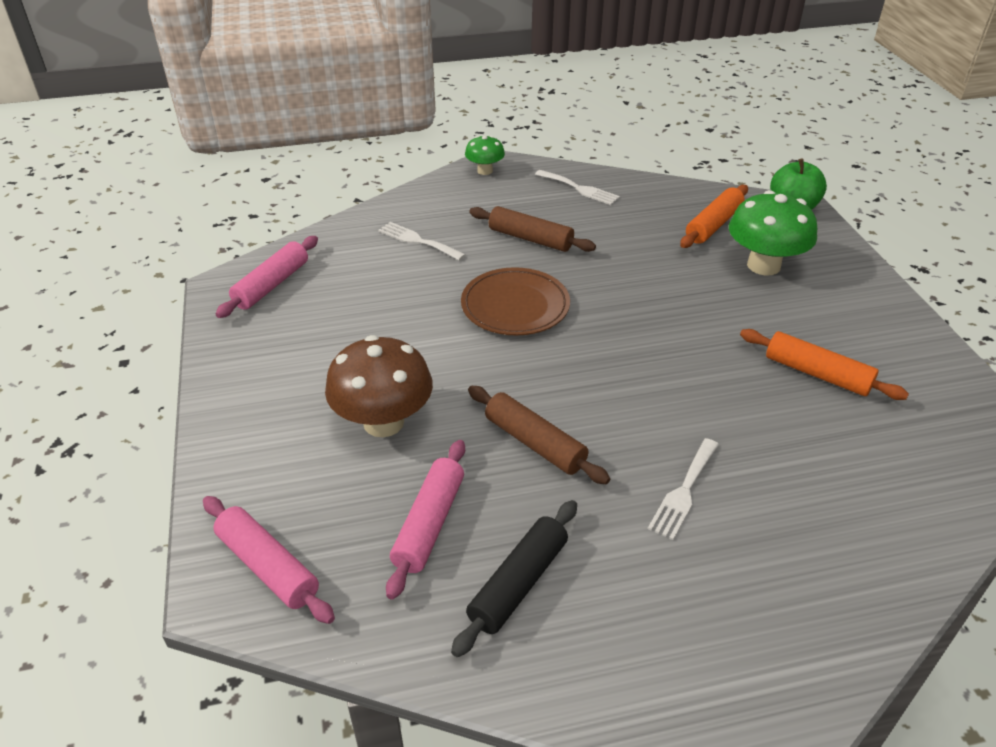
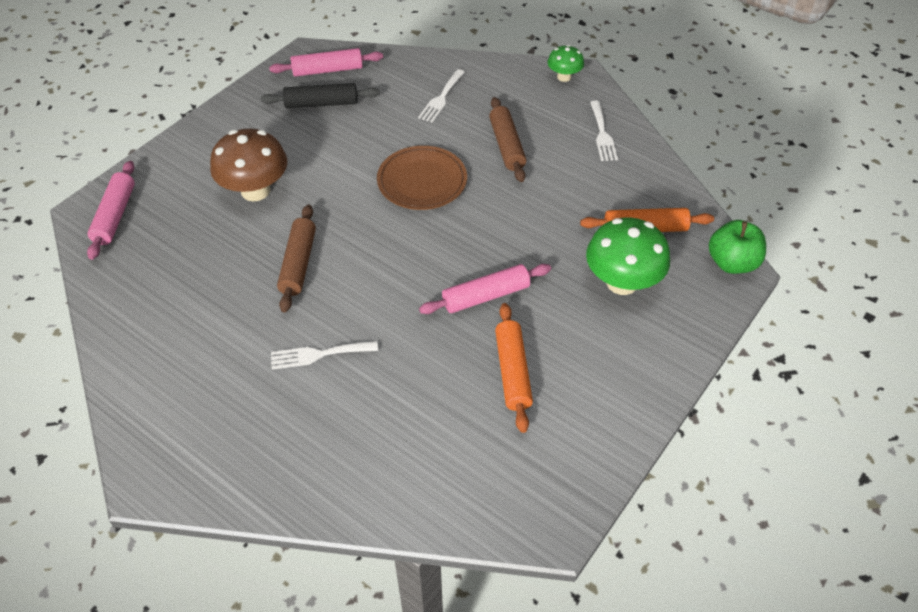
camera: 50 degrees right, 10 degrees up
white fork [378,222,466,261] -> white fork turned 150 degrees counterclockwise [418,69,465,123]
pink rolling pin [386,440,465,600] -> pink rolling pin moved to [419,264,551,314]
black rolling pin [451,500,577,657] -> black rolling pin moved to [261,83,379,108]

